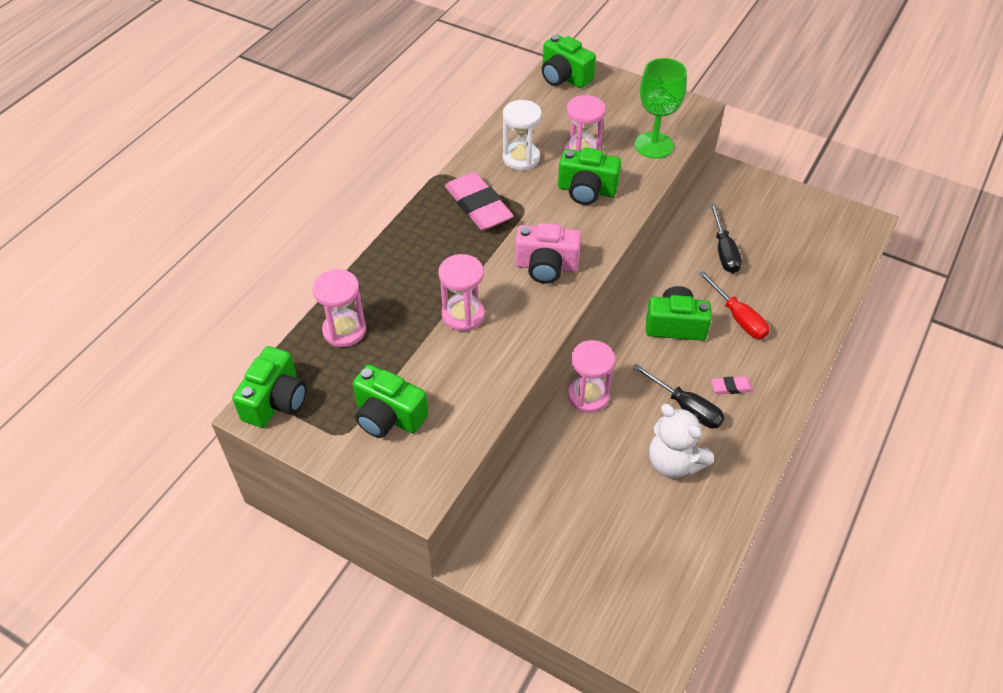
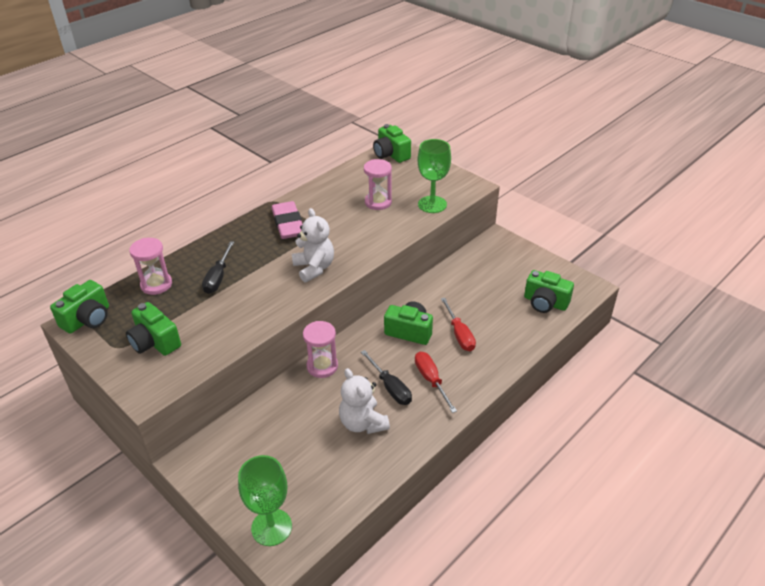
camera: 15 degrees right, 10 degrees down
pink hourglass [438,254,485,331] -> none
white hourglass [503,100,542,171] -> none
pink camera [515,223,581,284] -> white teddy bear [292,208,334,282]
green camera [558,148,621,205] -> green camera moved to [524,270,574,313]
black screwdriver [710,203,742,273] -> black screwdriver moved to [202,241,234,294]
pink eraser [711,376,753,394] -> red screwdriver [415,352,457,413]
none -> green goblet [238,455,292,546]

